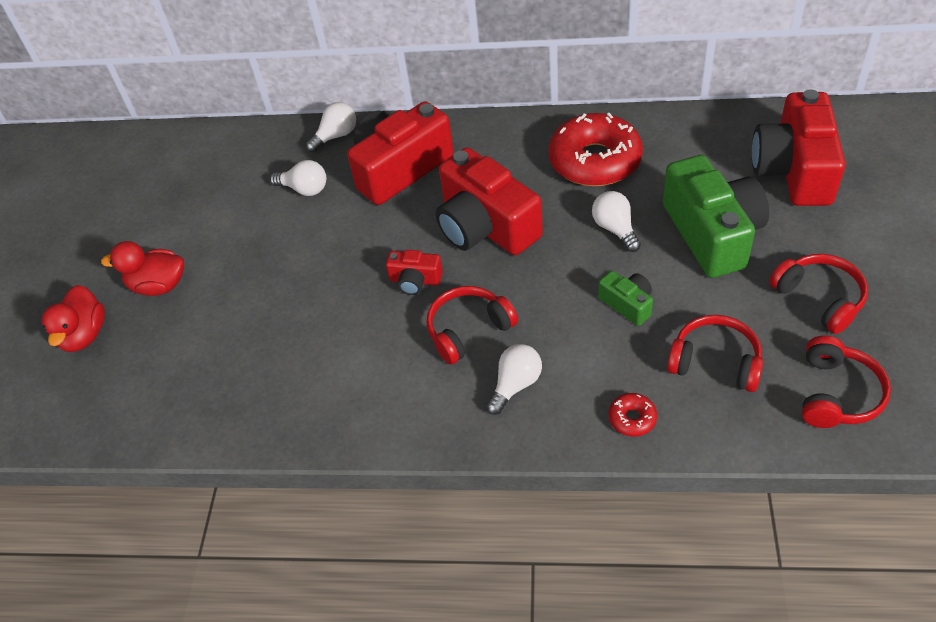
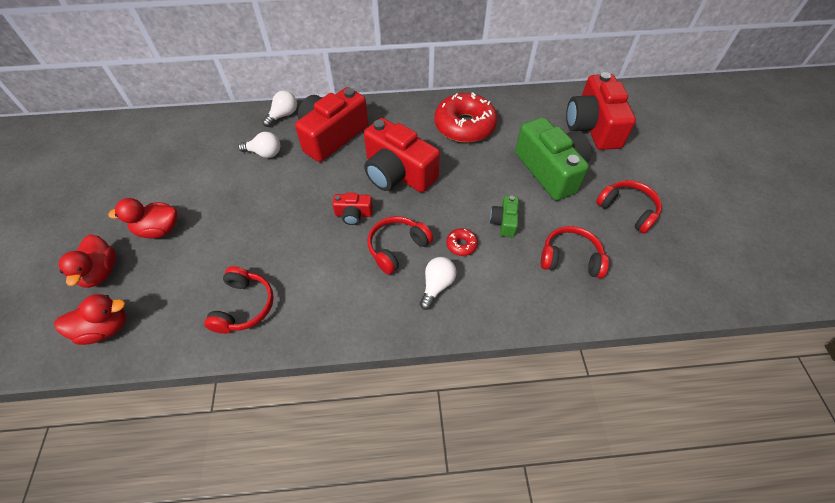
camera: 15 degrees left, 5 degrees up
white light bulb [592,191,641,252] -> none
green camera [598,271,653,326] -> green camera turned 120 degrees counterclockwise [490,196,519,237]
red donut [608,393,657,436] -> red donut moved to [446,228,478,256]
red headphones [802,335,891,428] -> red headphones moved to [204,266,274,334]
none -> red duck [54,294,126,345]

